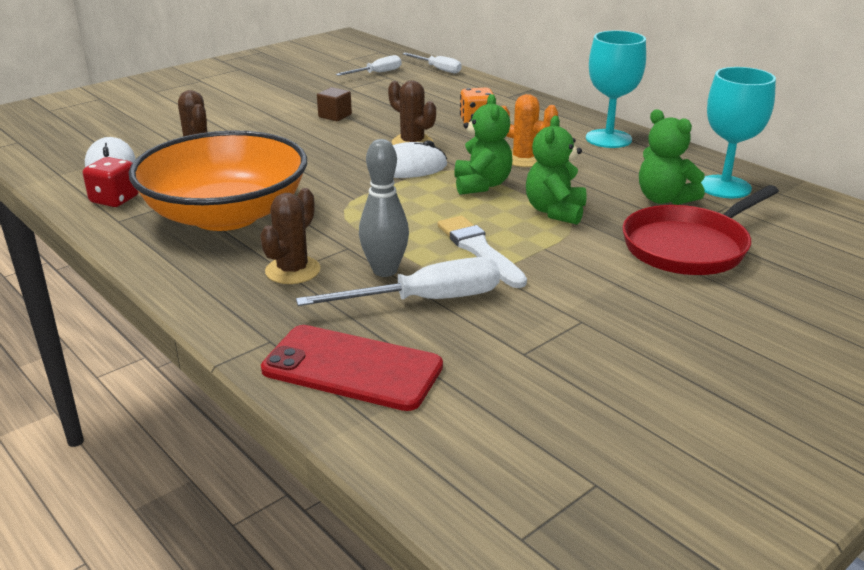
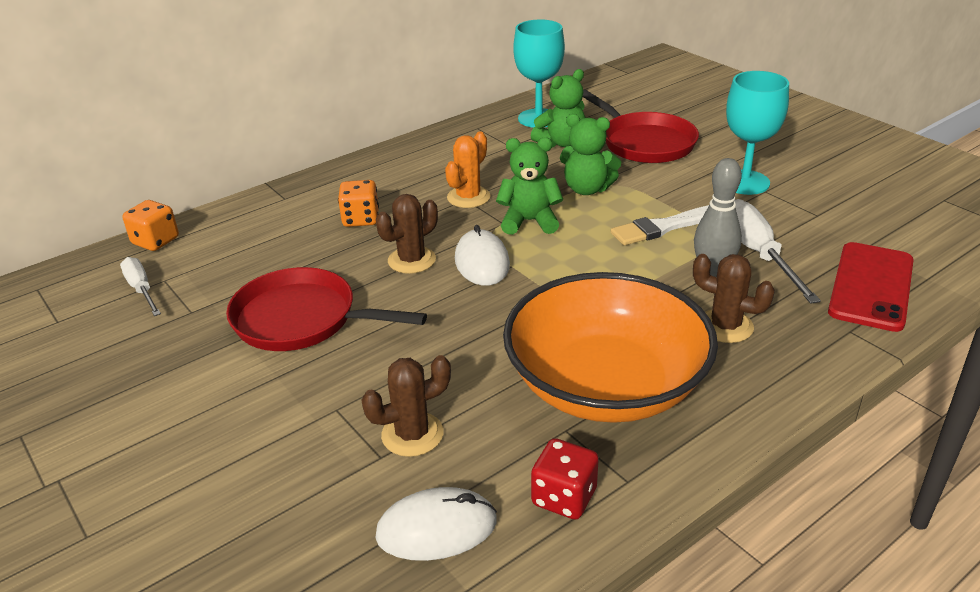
camera: 85 degrees left, 5 degrees up
brown cube [317,87,352,121] -> red pan [226,267,427,351]
white screwdriver [403,53,462,73] -> orange dice [122,200,179,251]
turquoise goblet [586,30,646,148] -> turquoise goblet moved to [726,71,789,195]

